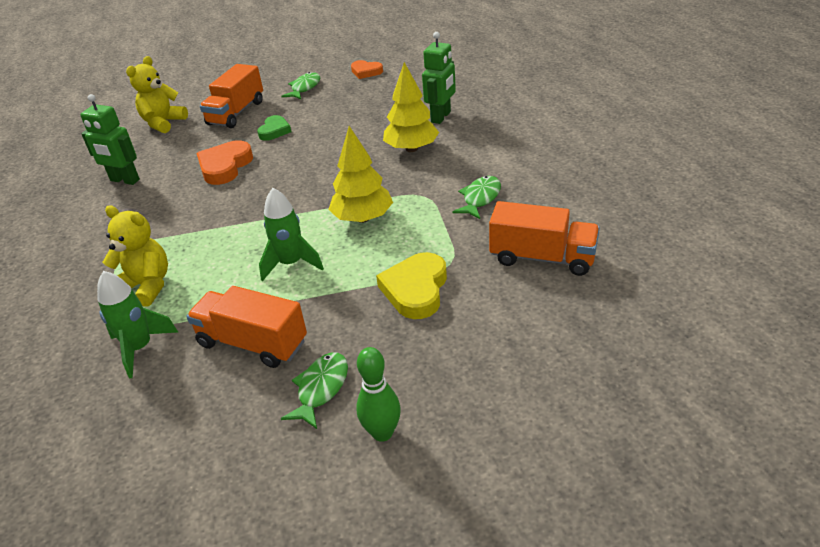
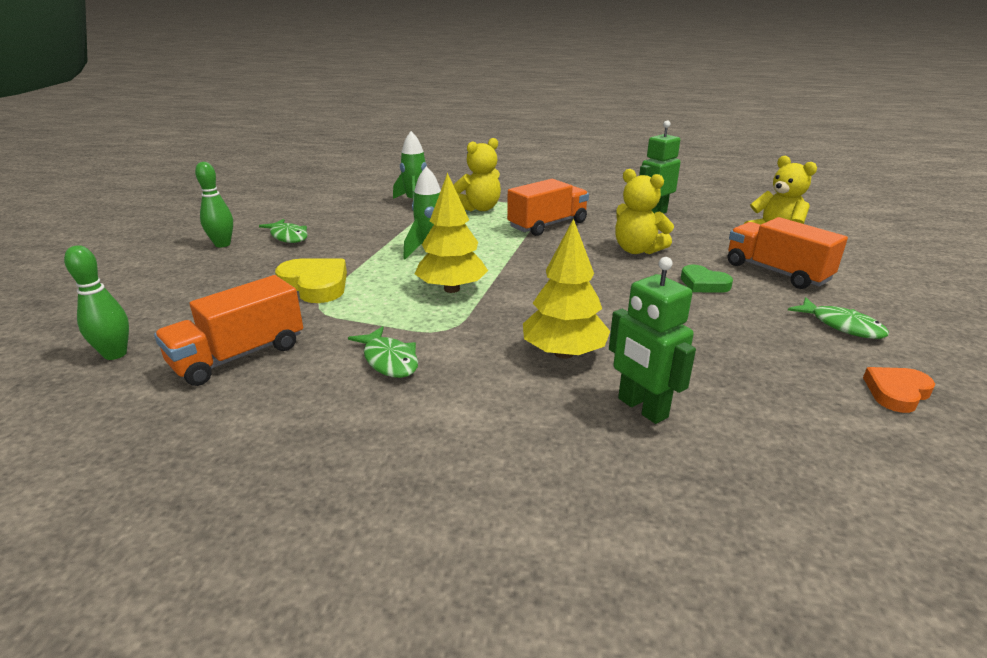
camera: 115 degrees right, 10 degrees down
orange truck [186,286,307,368] -> orange truck moved to [507,179,589,236]
orange heart [196,140,253,185] -> yellow teddy bear [615,169,674,254]
none -> green bowling pin [64,245,129,360]

